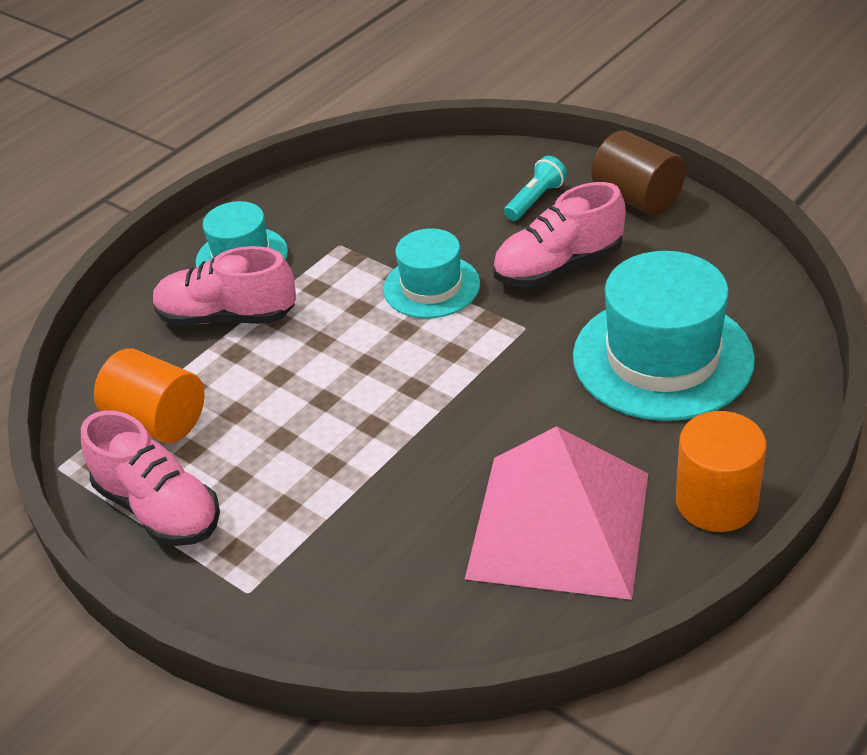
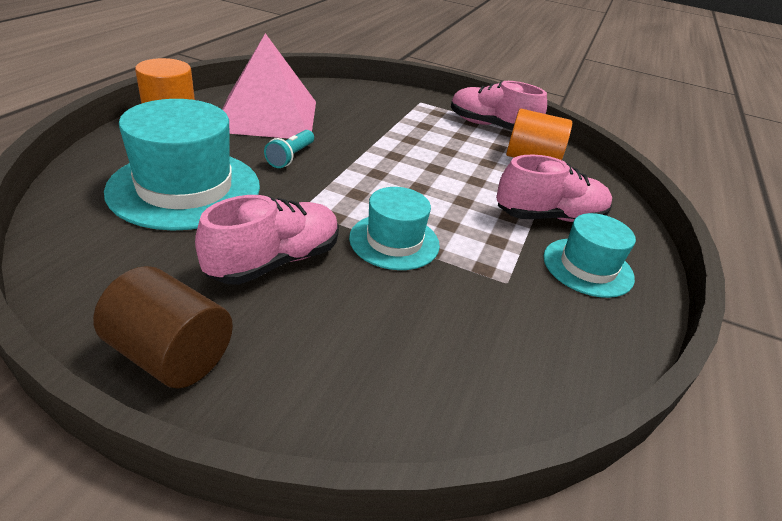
camera: 155 degrees right, 5 degrees down
turquoise flashlight [504,156,567,221] -> turquoise flashlight moved to [264,130,314,168]

